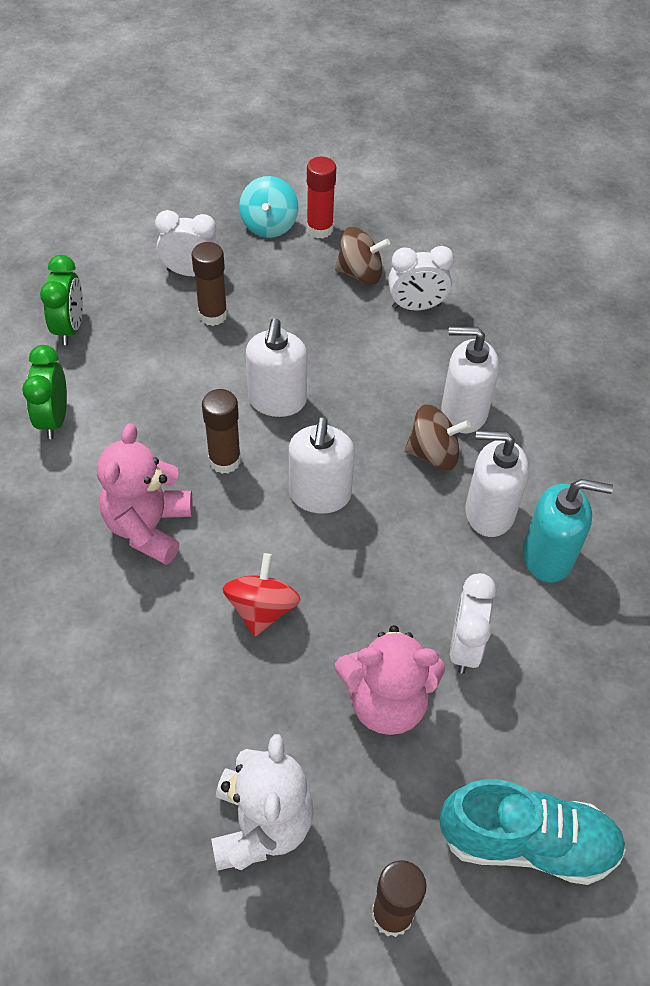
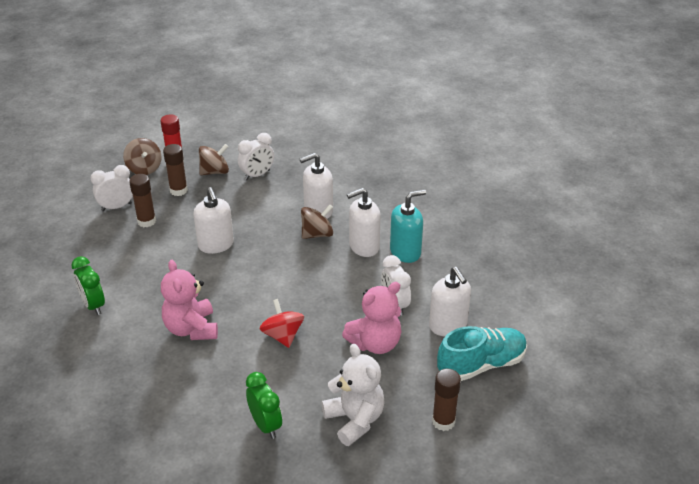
camera: 30 degrees left, 15 degrees down
green clock [40,255,83,345] -> green clock moved to [246,372,282,439]
brown glue stick [202,389,241,474] -> brown glue stick moved to [163,144,188,196]
turquoise spinning top [239,176,298,238] -> brown spinning top [123,138,161,175]
white soap dispenser [289,417,355,514] -> white soap dispenser moved to [429,267,471,336]

